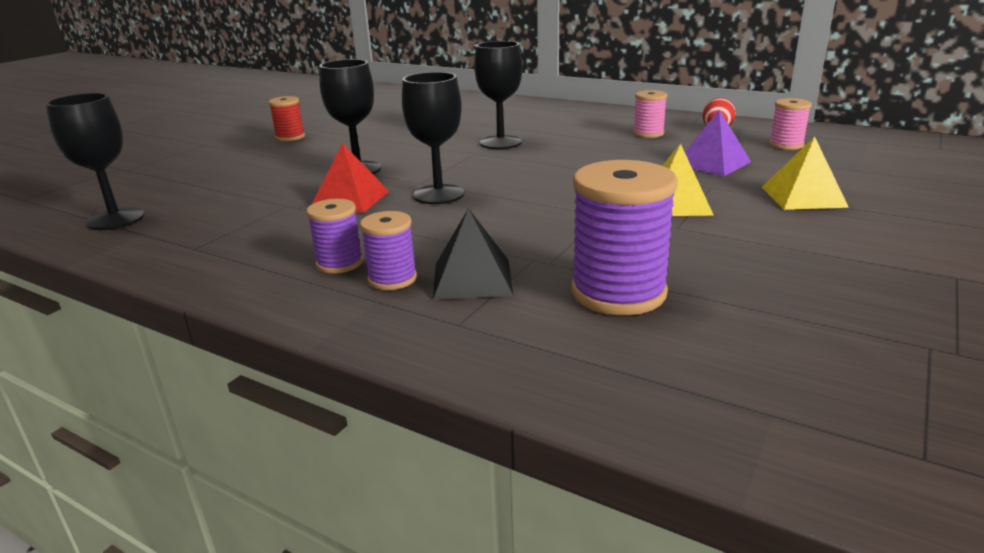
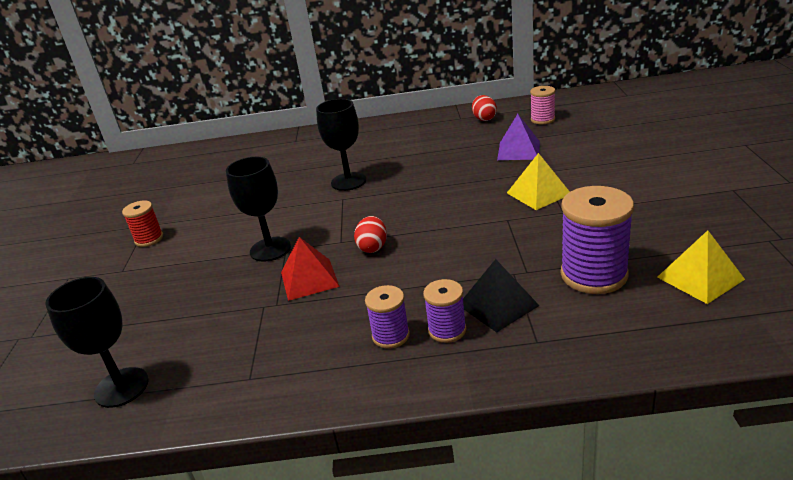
camera: 30 degrees left, 5 degrees up
black goblet [402,72,464,204] -> red egg [354,216,387,253]
pink spool [633,90,667,138] -> none
yellow pyramid [762,136,849,210] -> yellow pyramid moved to [657,230,745,304]

